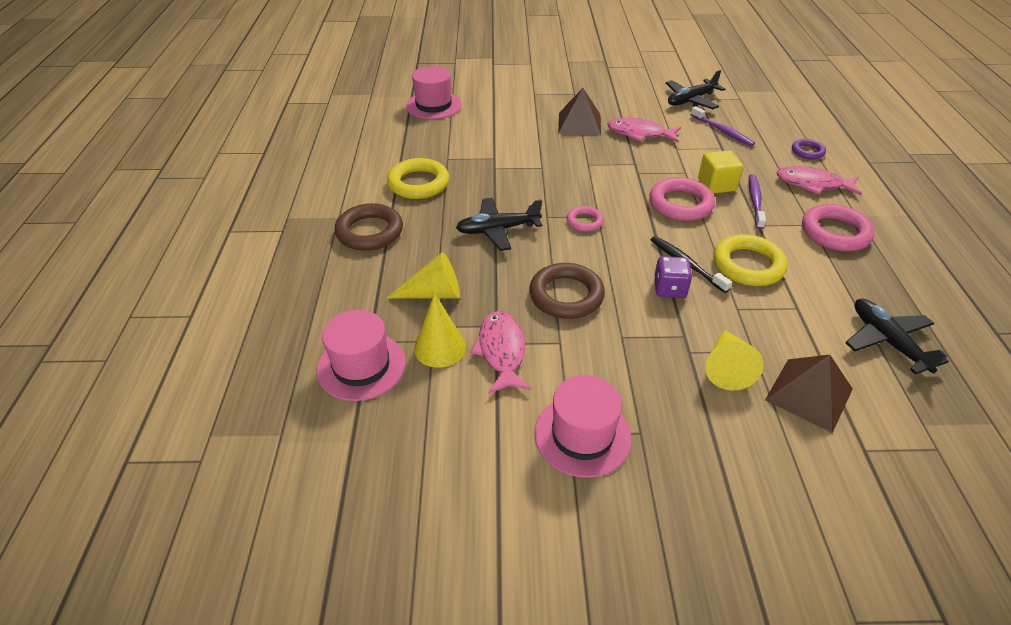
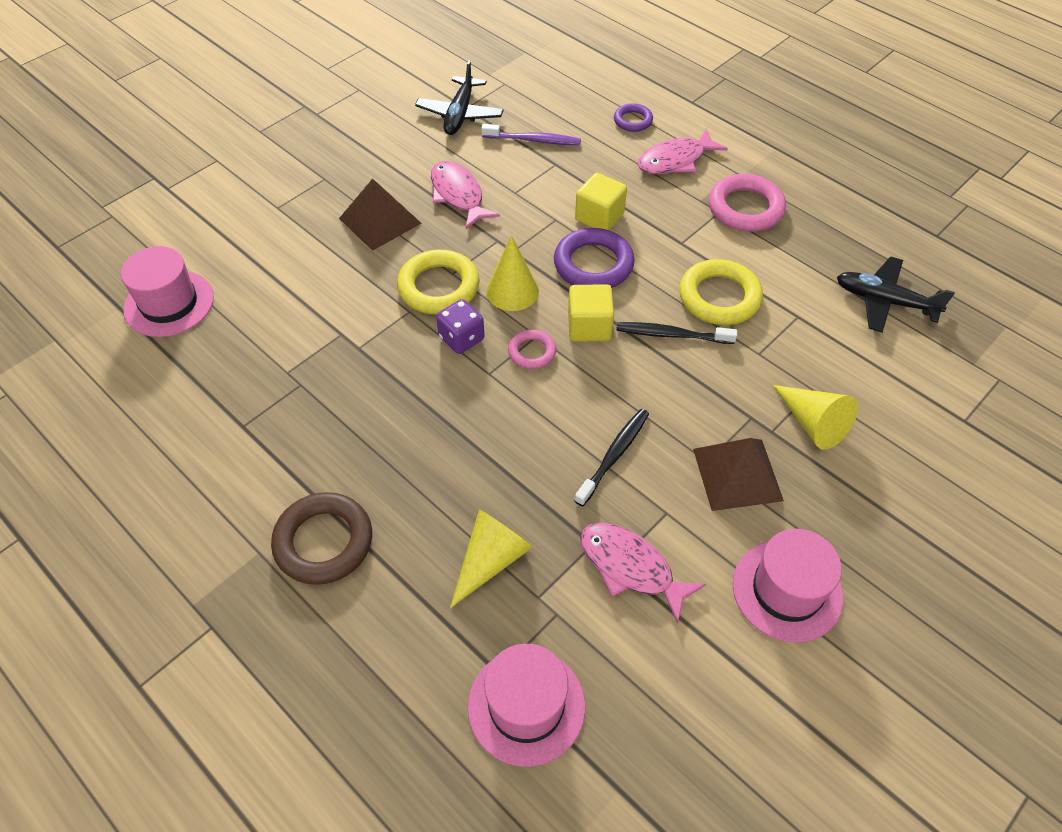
camera: 45 degrees left, 10 degrees up
yellow ring [387,158,449,199] -> yellow ring moved to [397,250,480,314]
yellow cone [414,293,466,368] -> yellow cone moved to [486,235,539,311]
black plane [456,198,542,251] -> none
brown ring [529,263,605,319] -> black toothbrush [574,409,649,506]
pink fish [607,117,681,143] -> pink fish turned 90 degrees clockwise [431,161,500,229]
pink ring [649,177,715,221] -> purple ring [554,228,635,288]
purple dice [654,256,692,298] -> purple dice moved to [436,299,485,354]
purple toothbrush [748,174,766,229] -> none
brown pyramid [765,355,853,433] -> brown pyramid moved to [693,438,784,511]
none -> yellow cube [568,284,614,341]

